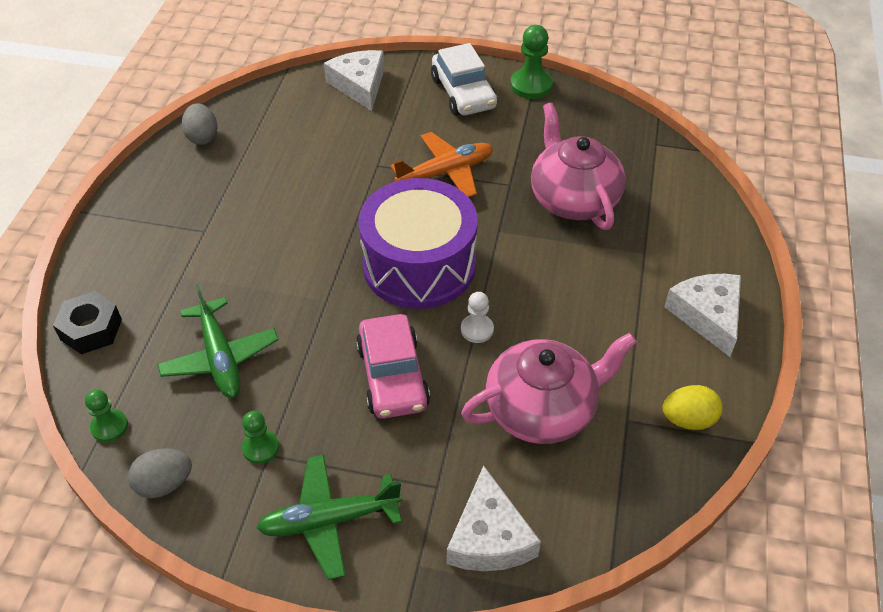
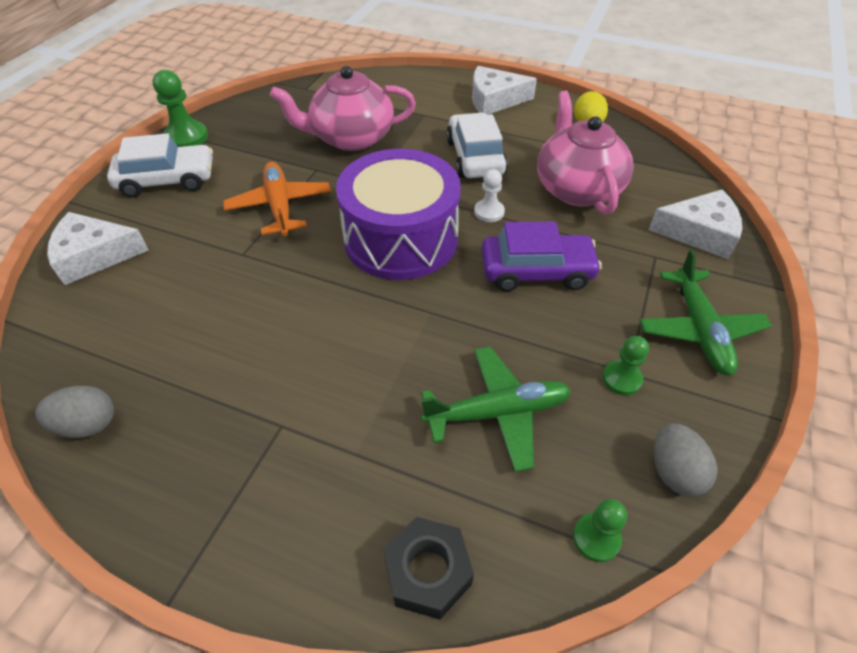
camera: 80 degrees left, 0 degrees up
pink car [356,314,430,419] -> purple car [482,221,602,291]
none -> white car [446,113,508,178]

